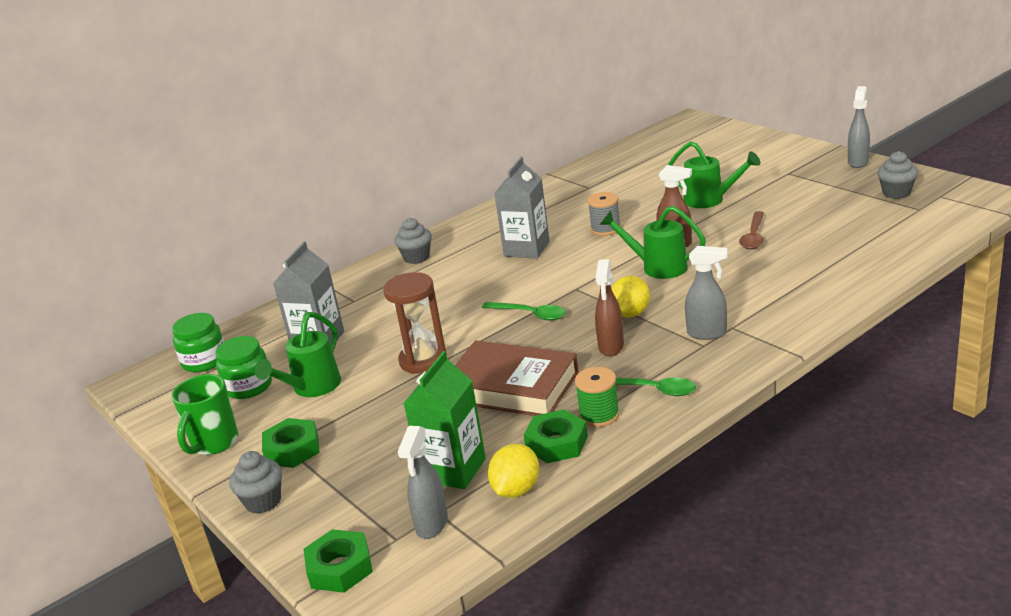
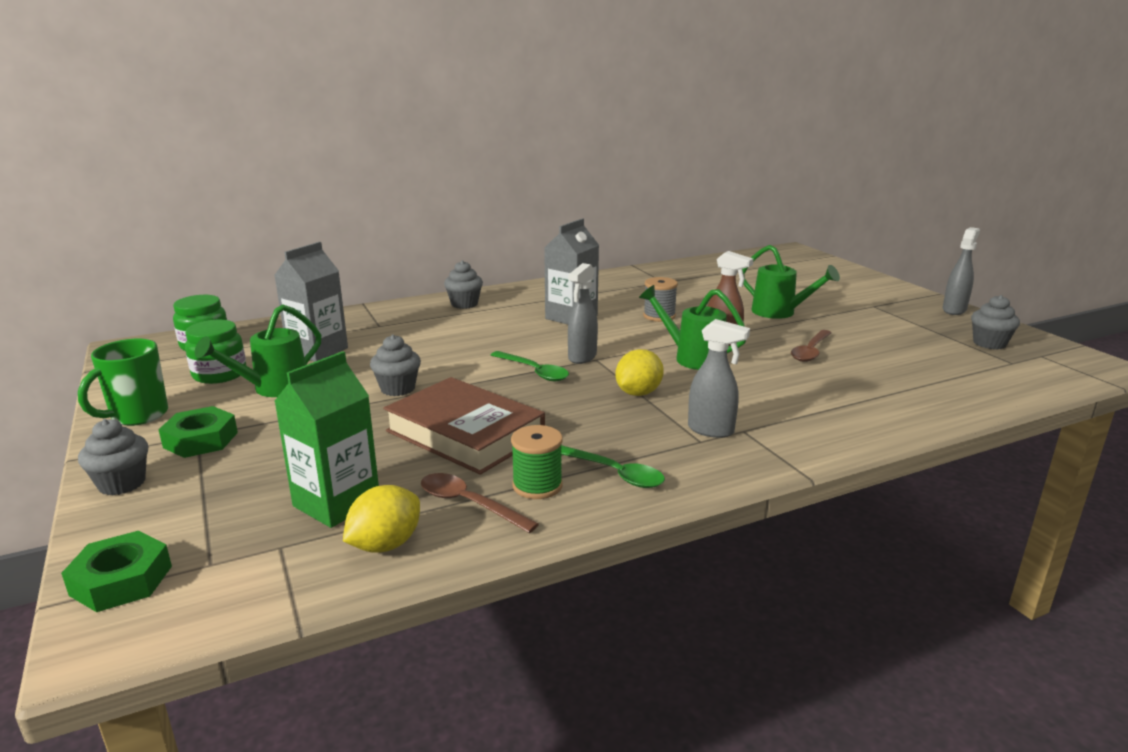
camera: 10 degrees right, 5 degrees down
brown hourglass [383,272,447,374] -> grey cupcake [370,335,421,396]
grey spray bottle [397,426,448,539] -> grey spray bottle moved to [568,263,598,364]
green nut [524,409,588,463] -> brown spoon [421,473,539,533]
brown spray bottle [595,259,624,357] -> none

